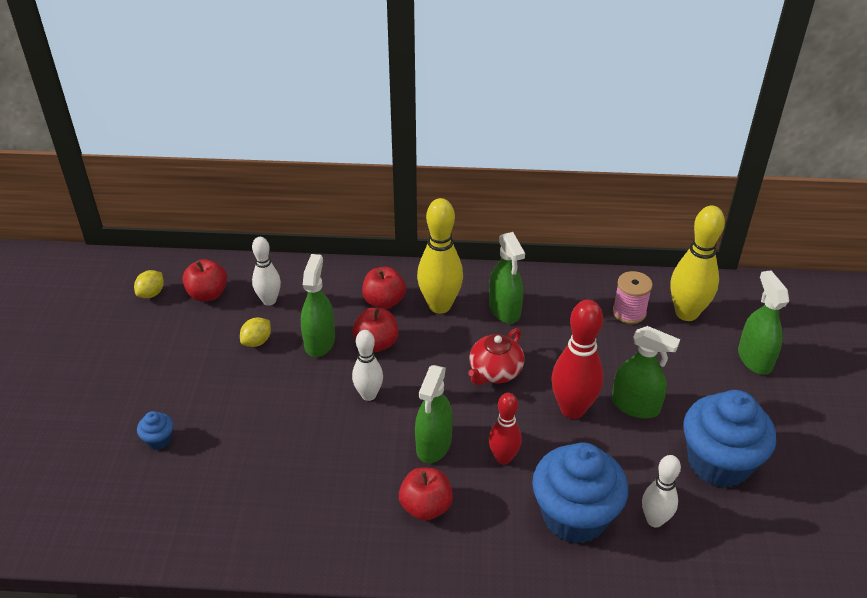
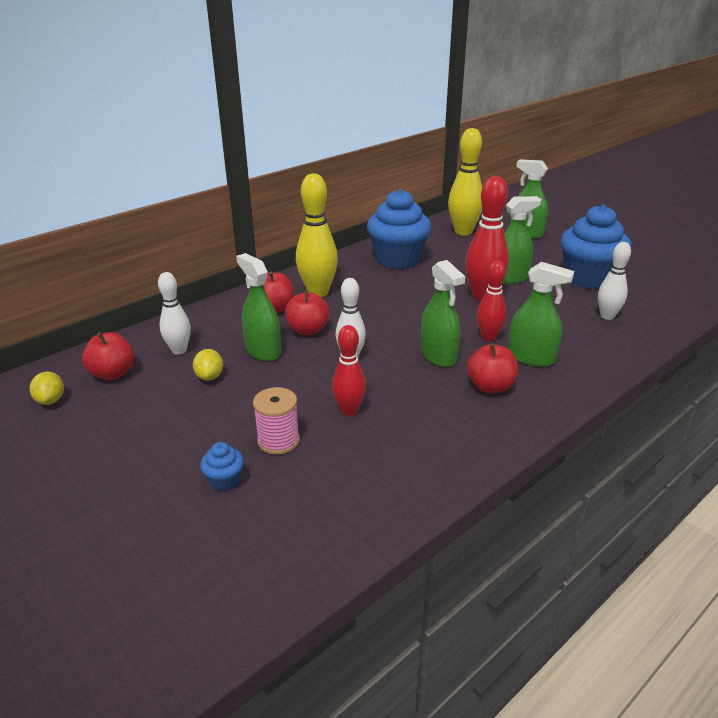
camera: 45 degrees left, 10 degrees down
red teapot [468,328,524,385] -> none
green spray bottle [489,232,525,324] -> green spray bottle moved to [508,262,574,367]
blue cupcake [532,442,628,544] -> blue cupcake moved to [367,189,431,269]
pink spool [613,271,653,324] -> pink spool moved to [253,387,300,455]
none -> red bowling pin [332,325,366,416]

